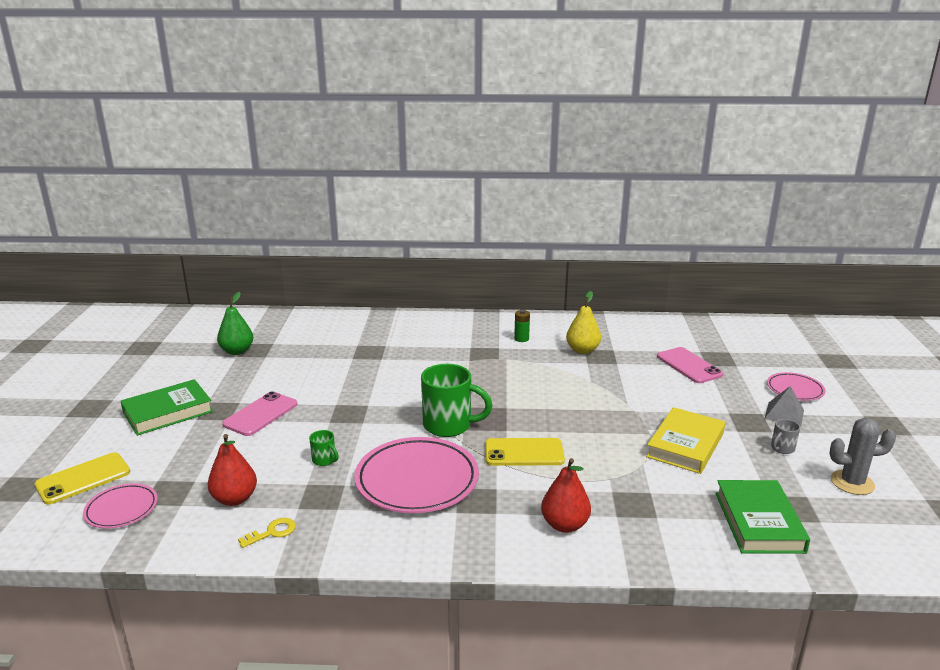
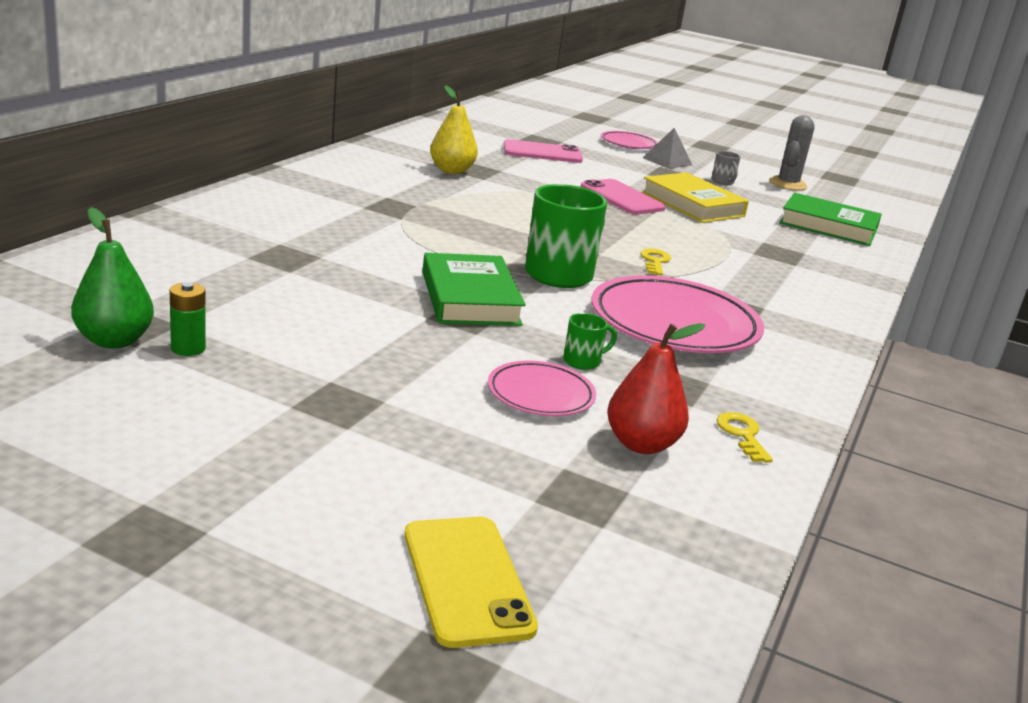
camera: 70 degrees left, 0 degrees up
pink plate [83,483,158,529] -> pink plate moved to [488,361,596,416]
green book [120,379,213,436] -> green book moved to [422,253,525,326]
pink phone [222,391,298,436] -> pink phone moved to [581,179,666,214]
yellow phone [485,438,565,466] -> yellow key [640,248,671,275]
green battery [514,310,530,342] -> green battery moved to [170,282,206,356]
red pear [541,458,591,533] -> none

